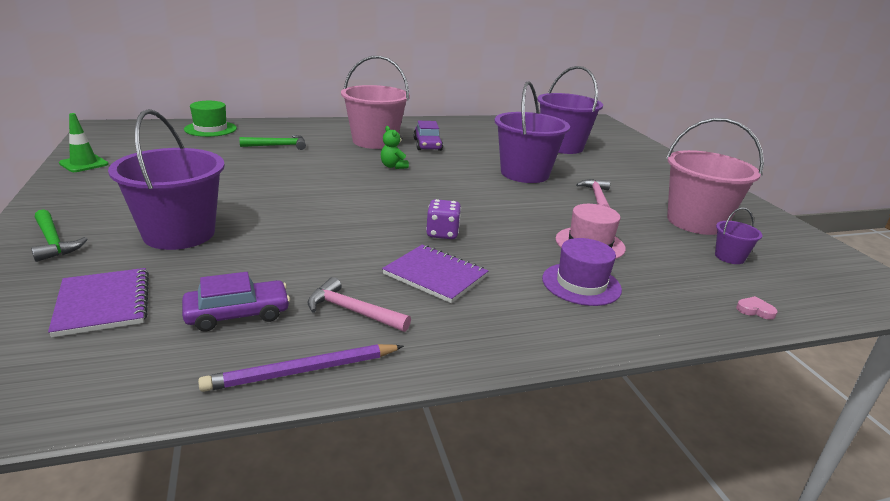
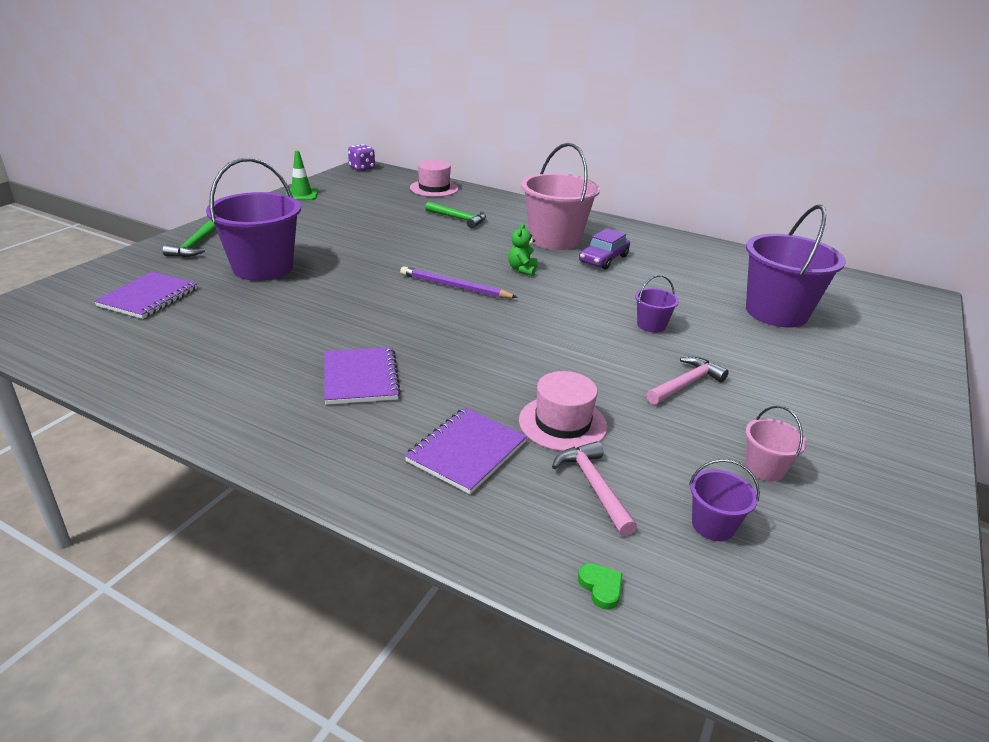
camera: 45 degrees right, 5 degrees up
purple car [182,272,290,331] -> none
green hat [184,101,237,137] -> pink hat [410,160,459,197]
purple pencil [198,344,404,392] -> purple pencil moved to [400,266,518,298]
pink hammer [308,277,411,332] -> pink hammer moved to [552,441,637,536]
purple dice [426,199,461,239] -> purple dice moved to [348,144,375,171]
purple bucket [494,81,570,183] -> purple bucket [635,275,679,333], size x0.45
purple hat [542,238,622,306] -> purple notebook [404,408,527,494]
pink bucket [666,118,764,235] -> pink bucket [746,406,807,482], size x0.45
pink heart [736,296,777,320] -> green heart [578,563,623,610]

